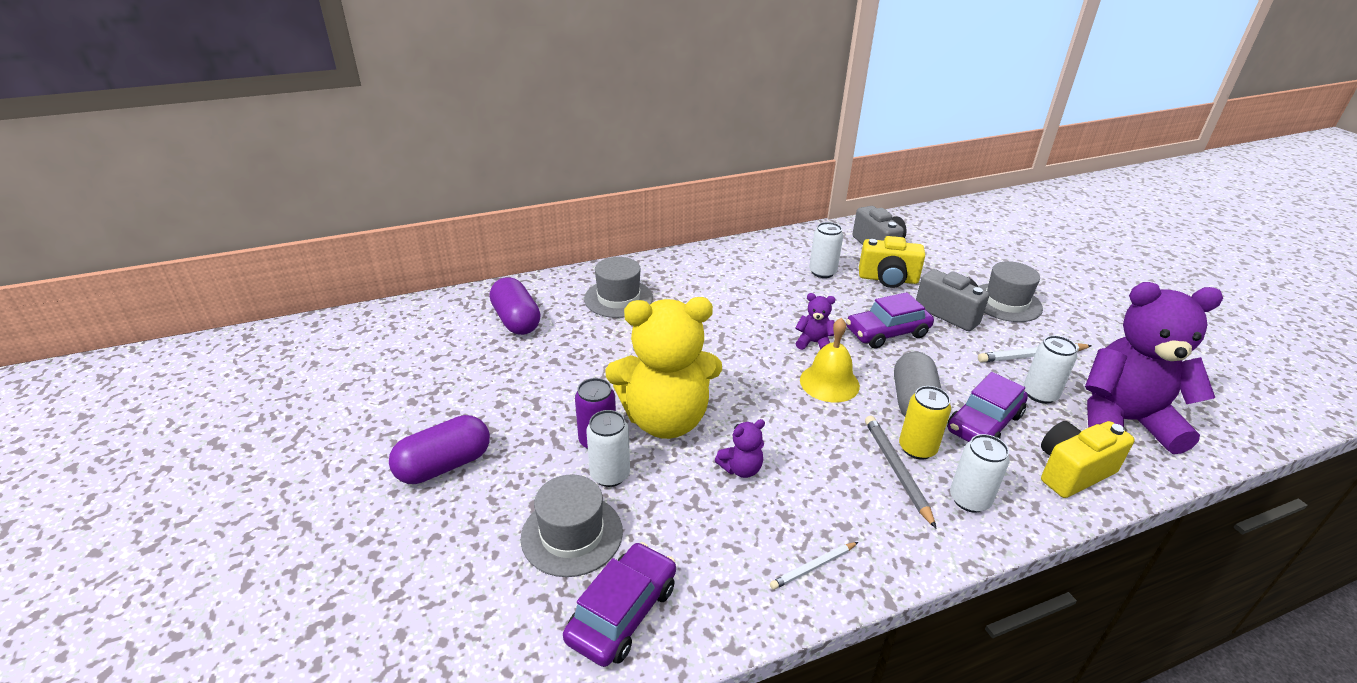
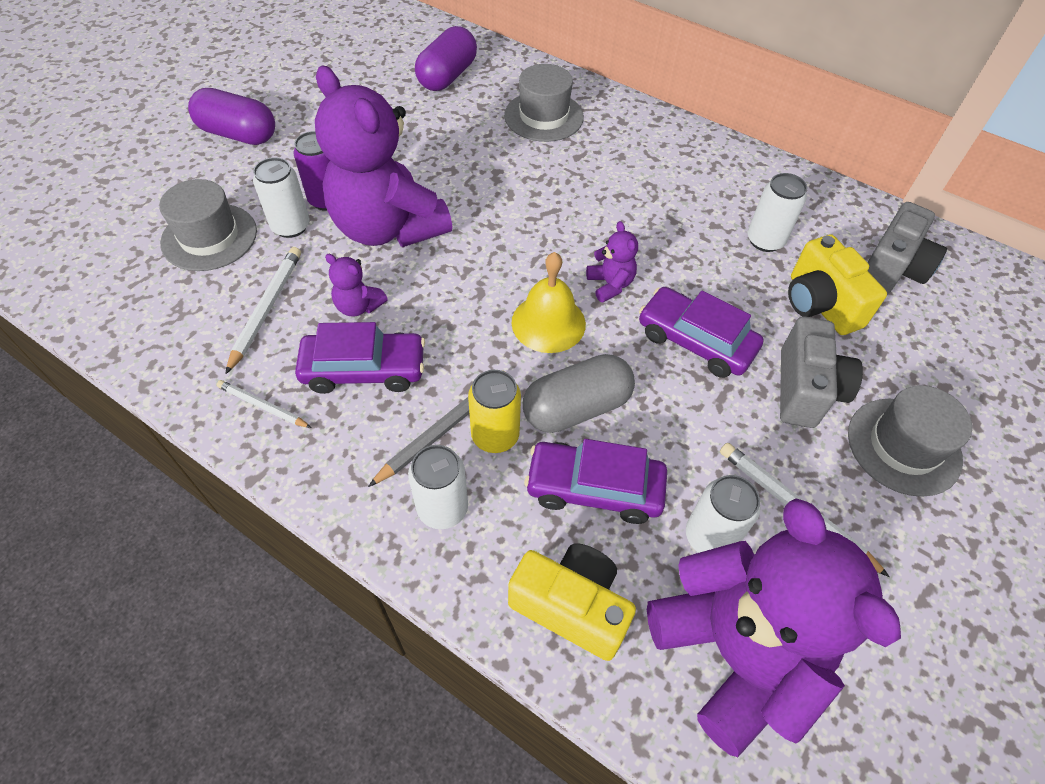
camera: 55 degrees right, 20 degrees up
purple car [563,542,676,667] -> purple car moved to [295,322,425,394]
yellow teddy bear [605,297,722,439] -> purple teddy bear [315,66,452,247]
none -> white pencil [225,247,301,374]

